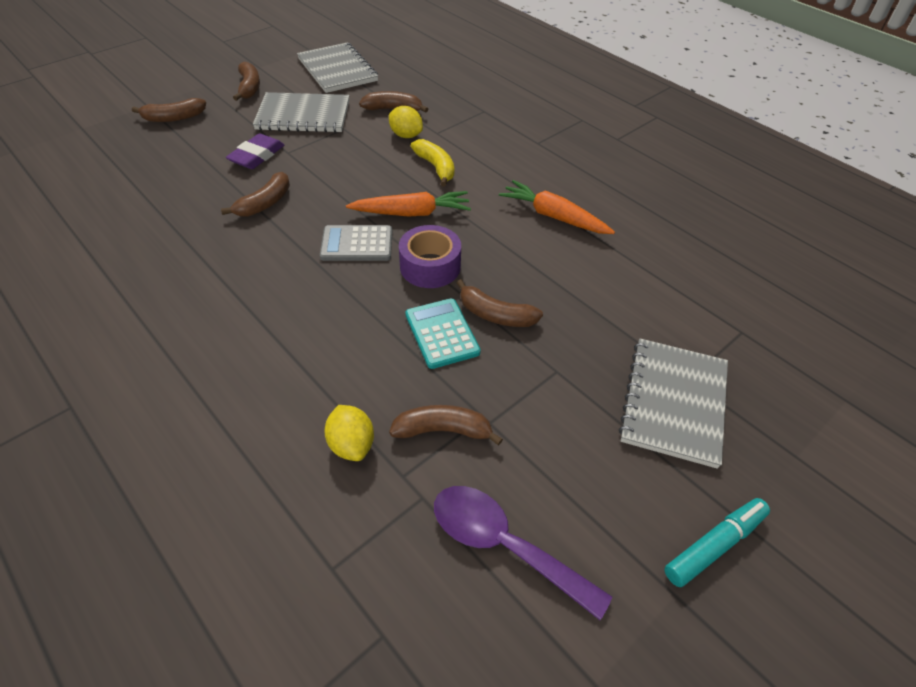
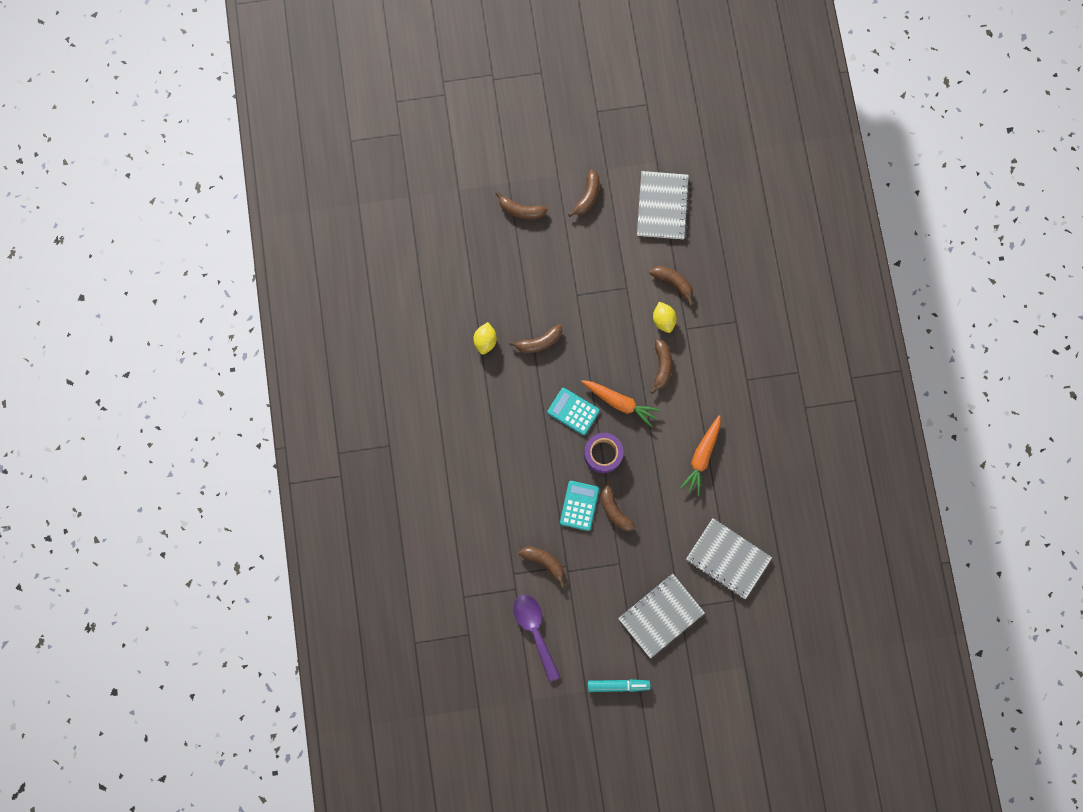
camera: 35 degrees right, 30 degrees up
purple eraser [226,133,284,169] -> none
grey notebook [253,92,349,133] -> grey notebook moved to [686,518,772,599]
grey calculator [320,225,392,261] -> turquoise calculator [547,388,600,435]
yellow lemon [324,405,374,461] -> yellow lemon moved to [473,322,497,355]
yellow banana [411,139,455,187] -> brown banana [650,339,672,394]
orange carrot [499,180,615,234] -> orange carrot turned 135 degrees counterclockwise [680,415,721,496]

